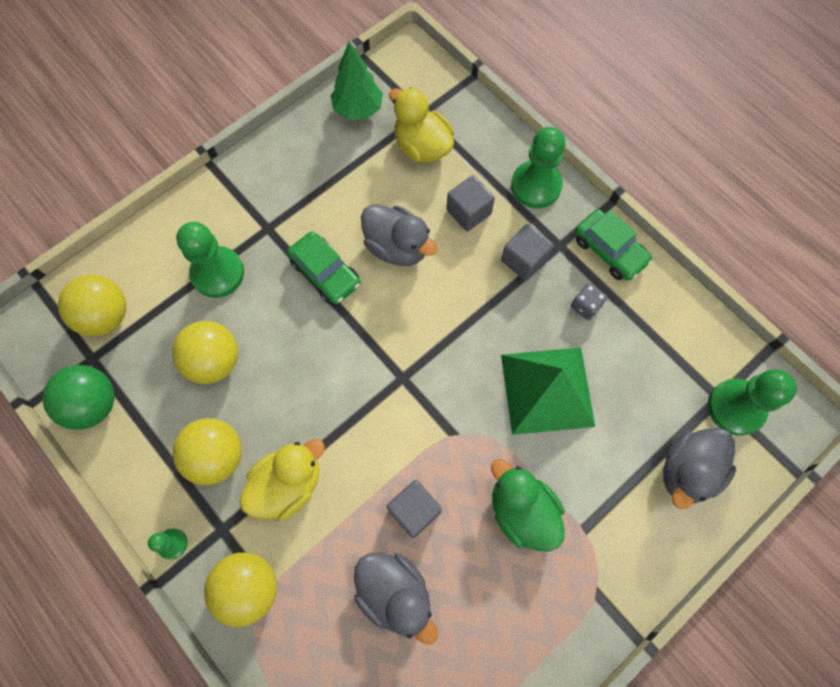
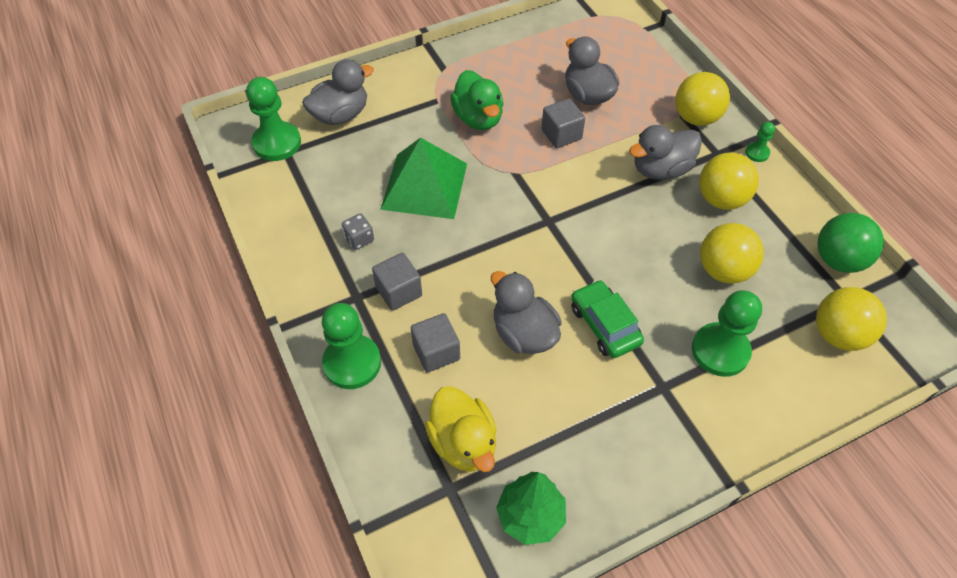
camera: 165 degrees left, 15 degrees down
yellow duck [240,439,325,521] -> grey duck [629,125,702,180]
green car [575,209,652,281] -> none

